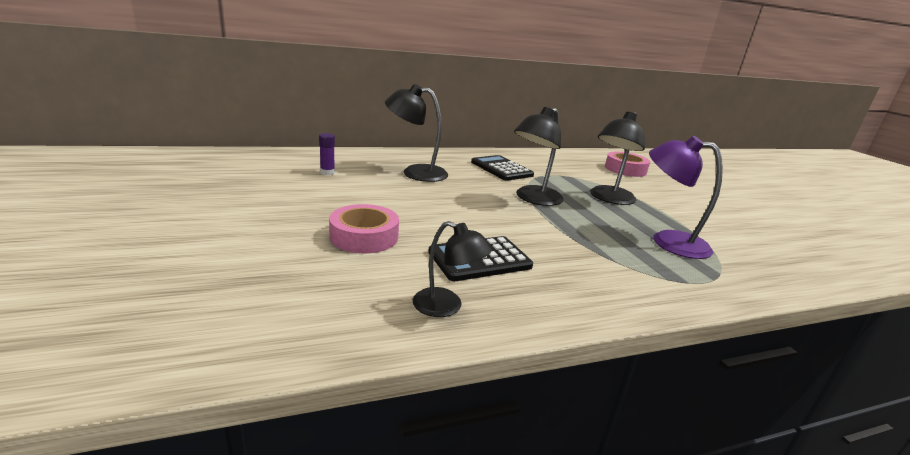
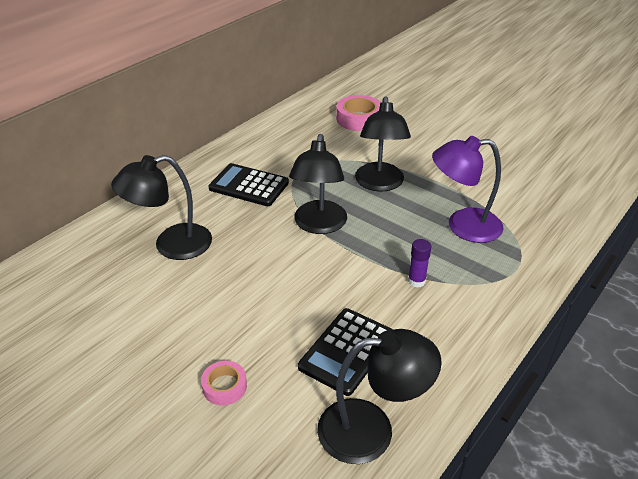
camera: 30 degrees left, 15 degrees up
purple glue stick [319,133,335,175] -> purple glue stick moved to [408,239,431,288]
pink tape [329,204,399,253] -> pink tape [201,361,247,405], size x0.59
black lamp [413,221,493,317] -> black lamp [317,329,442,464], size x1.59

